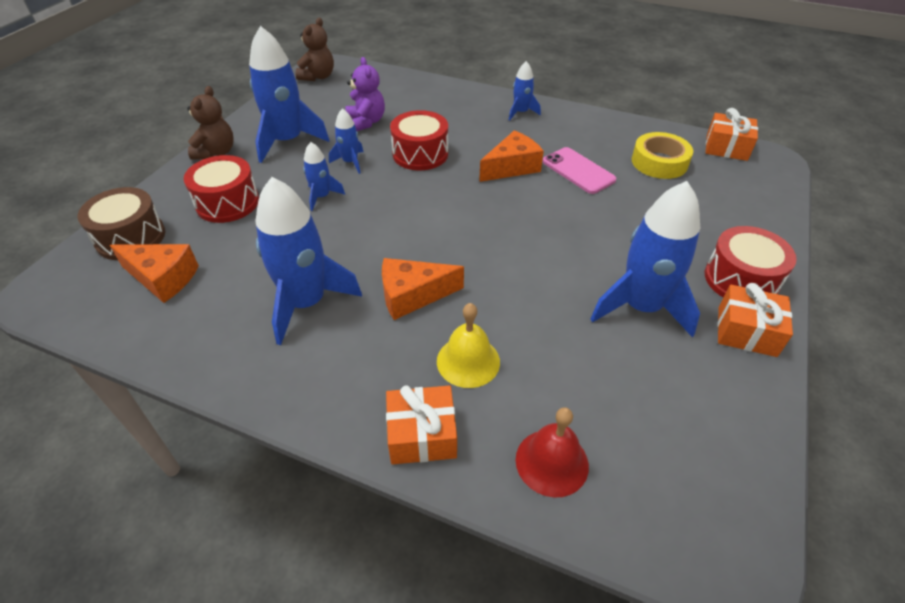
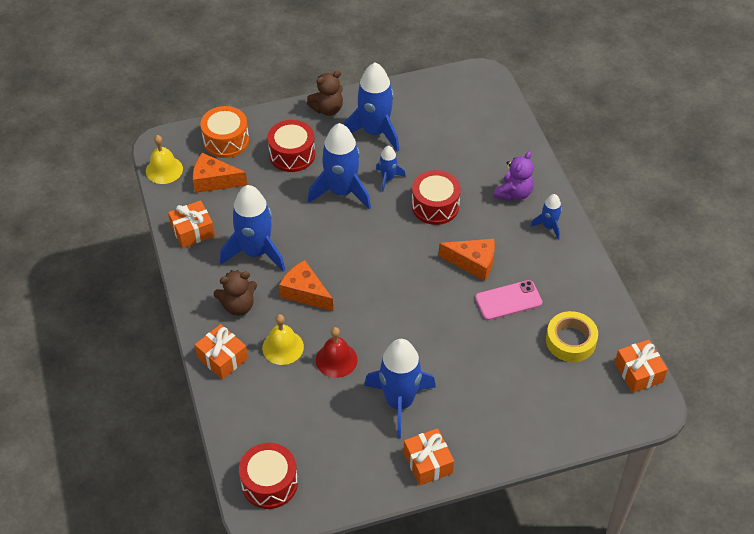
camera: 50 degrees right, 5 degrees up
brown drum [77,187,165,260] -> orange drum [201,106,249,158]
orange cheese [110,244,199,303] -> orange cheese turned 120 degrees clockwise [193,153,247,193]
brown teddy bear [295,18,334,81] -> brown teddy bear moved to [213,270,257,316]
blue rocket [303,142,345,211] -> blue rocket [308,123,371,209], size x2.00
purple teddy bear [345,57,385,131] -> purple teddy bear moved to [494,151,534,201]
red bell [516,407,589,498] -> red bell moved to [316,327,358,378]
pink phone [543,147,616,194] -> pink phone turned 60 degrees clockwise [475,280,543,320]
red drum [705,226,797,298] -> red drum moved to [239,443,298,509]
none -> yellow bell [146,135,183,184]
none -> orange gift [168,200,215,248]

